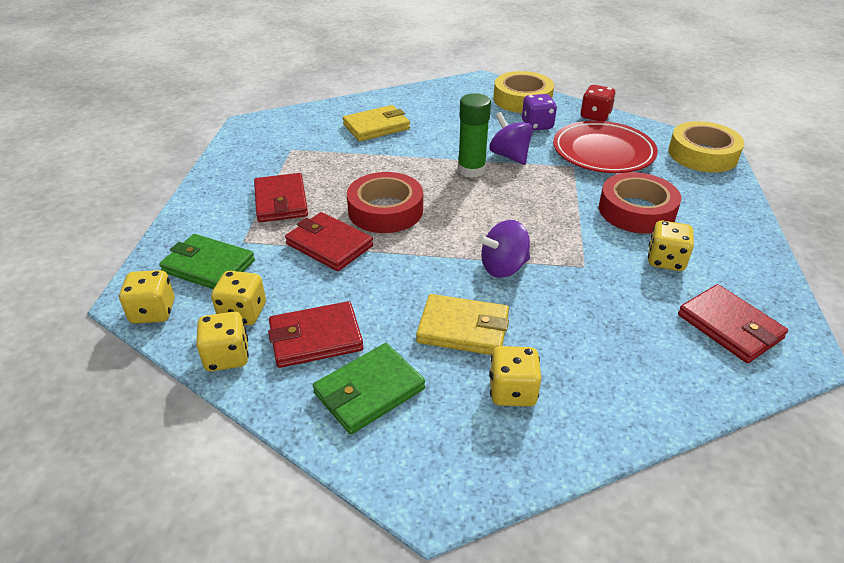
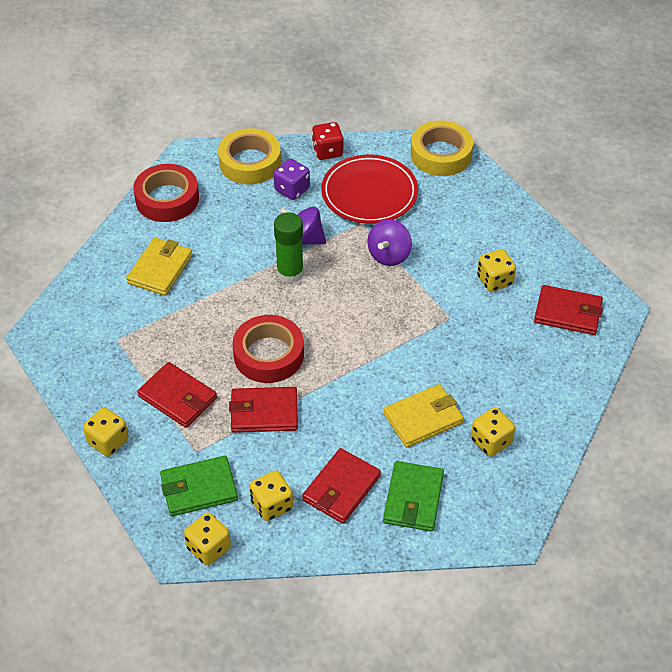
camera: 40 degrees left, 10 degrees up
yellow dice [196,312,249,371] -> yellow dice moved to [83,407,129,457]
purple spinning top [478,220,530,278] -> purple spinning top moved to [367,219,412,266]
red tape [599,172,682,234] -> red tape moved to [133,164,199,222]

